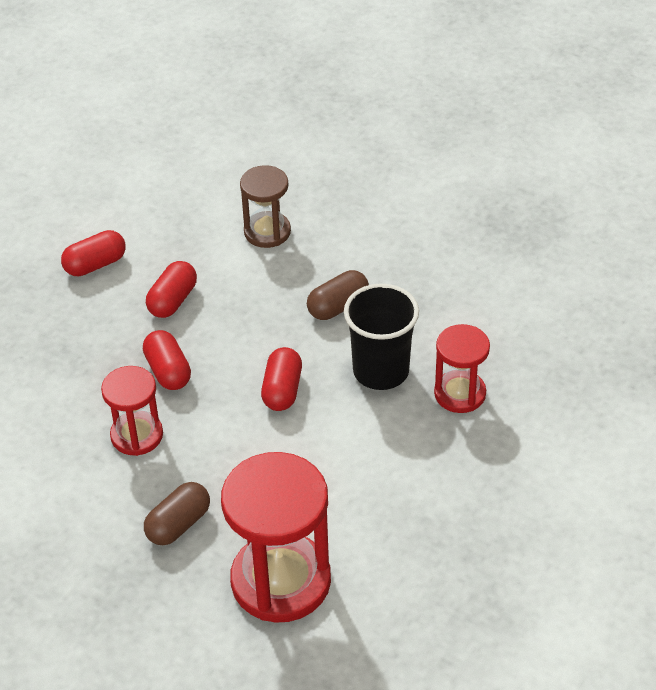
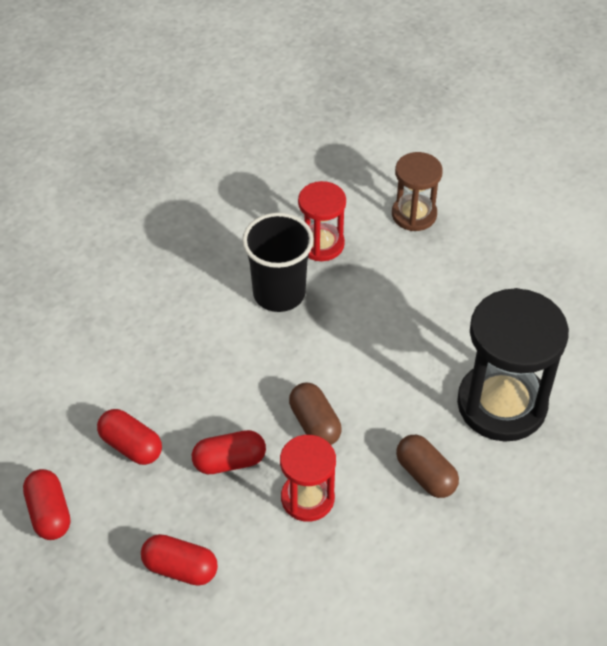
camera: 80 degrees left, 5 degrees up
red hourglass [221,452,331,623] -> black hourglass [457,288,569,442]
brown hourglass [240,165,291,248] -> brown hourglass moved to [392,152,443,231]
red capsule [261,347,302,411] -> red capsule moved to [141,534,218,586]
brown capsule [307,270,369,320] -> brown capsule moved to [289,383,342,445]

